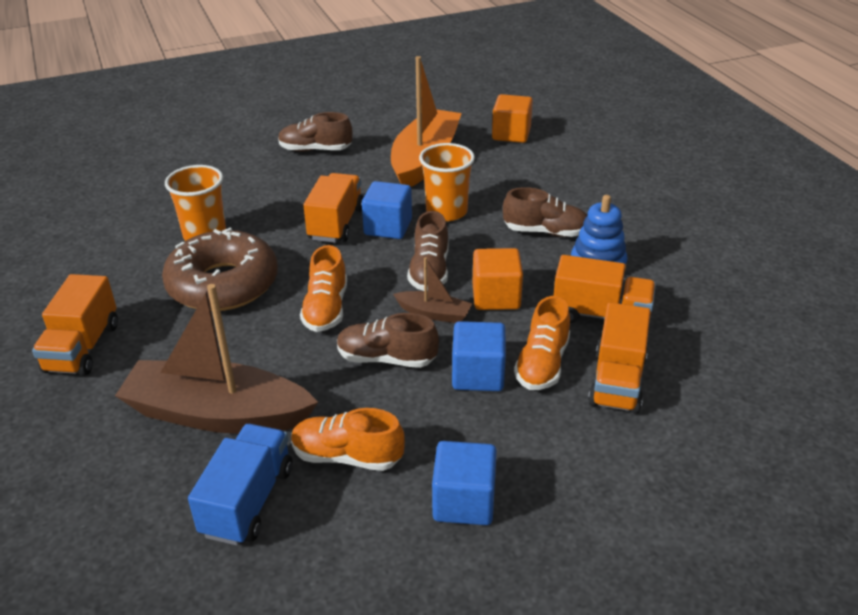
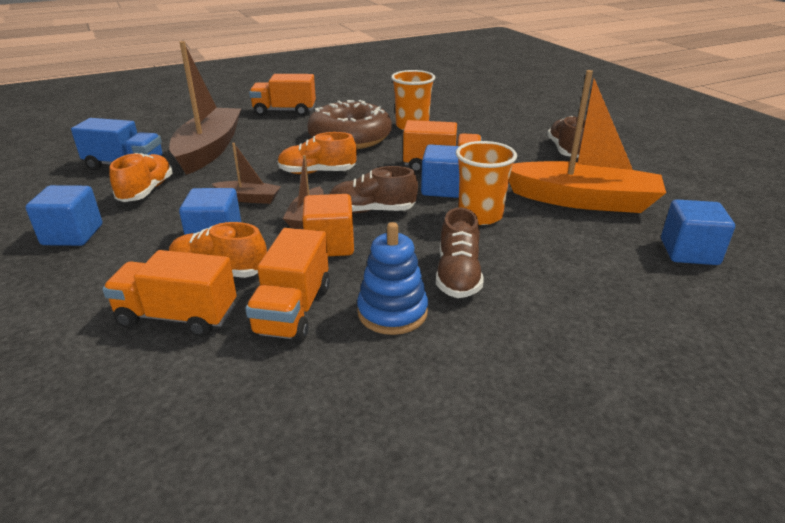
camera: 85 degrees right, 5 degrees down
brown shoe [337,313,439,368] -> brown boat [212,143,281,204]
orange cube [492,94,533,143] -> blue cube [661,199,735,265]

